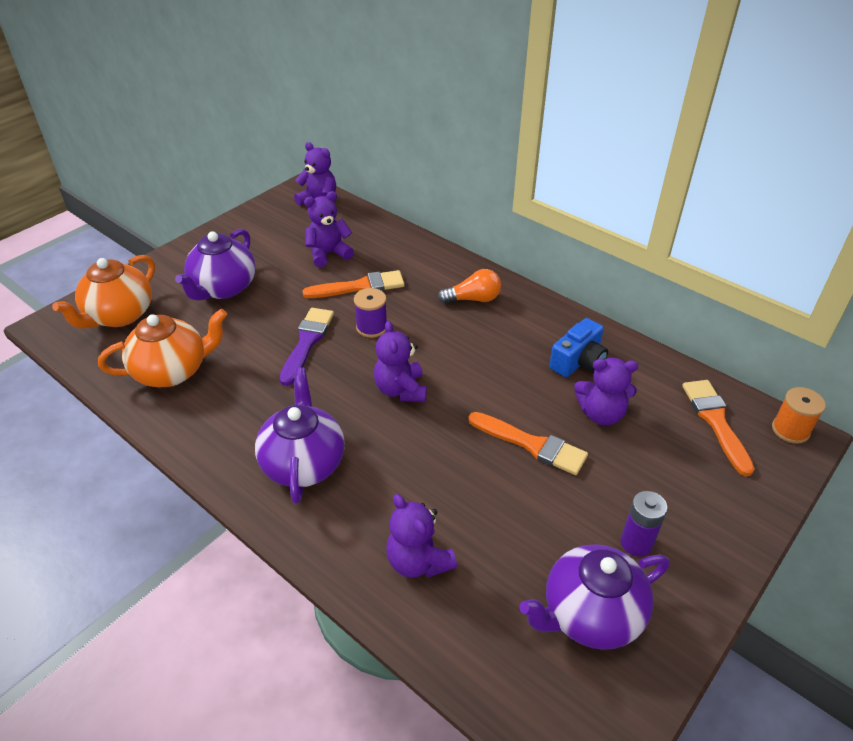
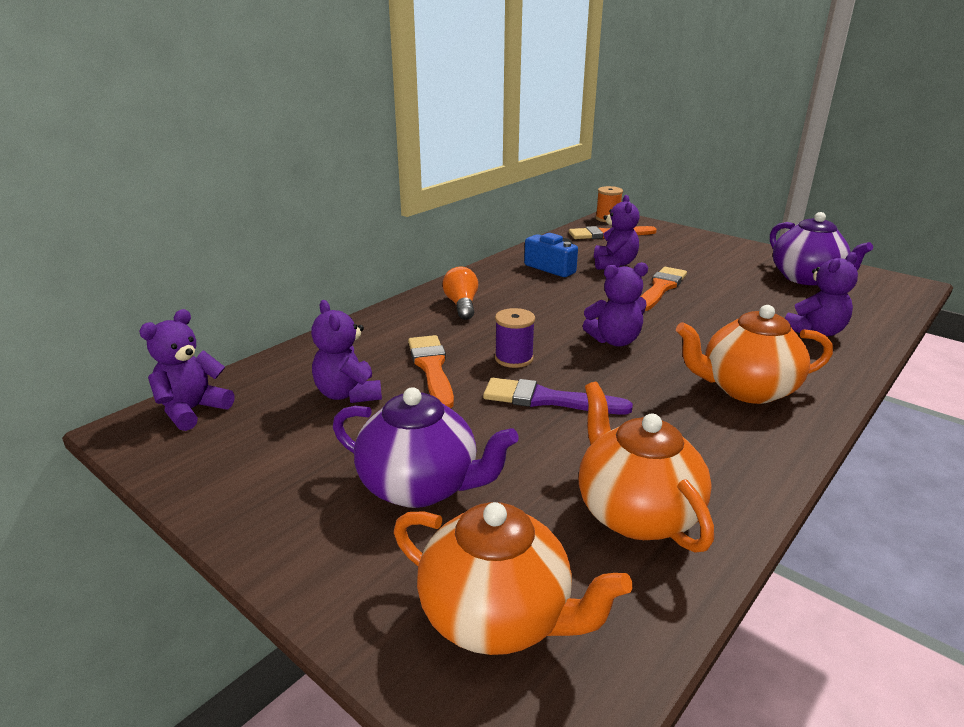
camera: 90 degrees left, 15 degrees down
purple teapot [255,368,345,504] -> orange teapot [676,305,833,404]
purple battery [621,491,667,557] -> none

